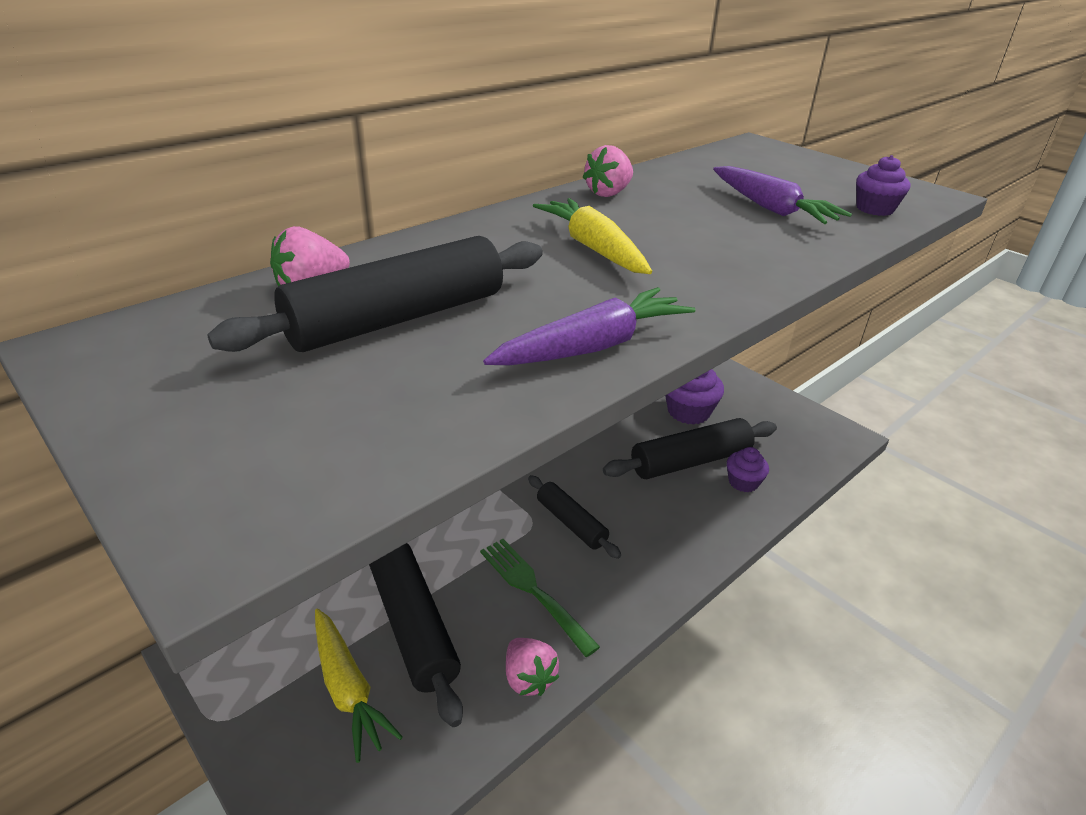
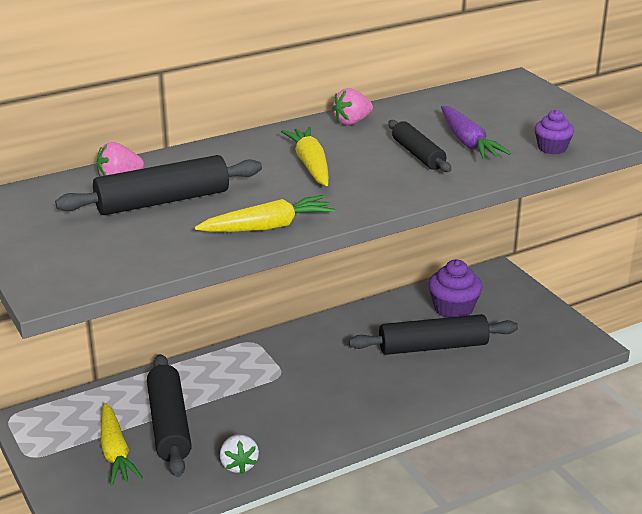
camera: 15 degrees right, 5 degrees down
green fork [480,539,600,657] -> none
purple carrot [483,287,695,365] -> yellow carrot [194,195,335,232]
pink strawberry [506,638,559,696] -> white strawberry [220,434,259,474]
black rolling pin [528,475,621,559] -> black rolling pin moved to [388,120,451,172]
purple cupcake [727,447,769,492] -> none

